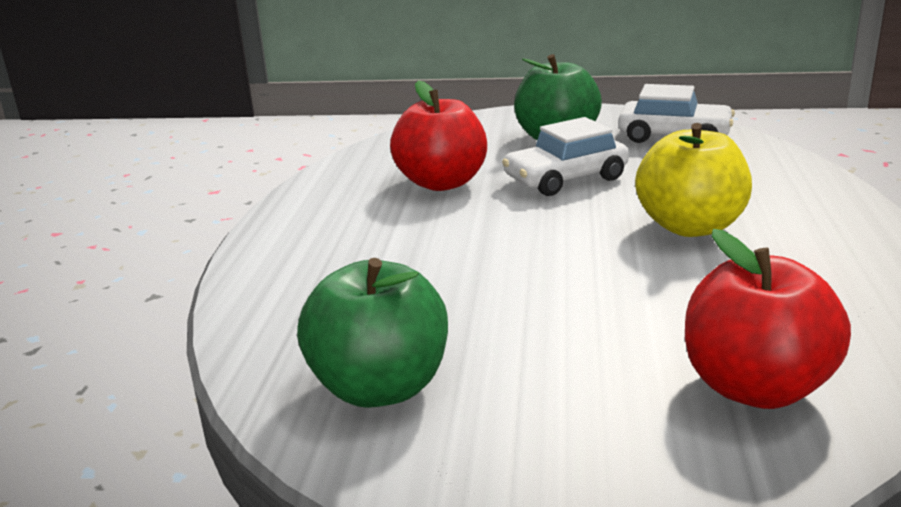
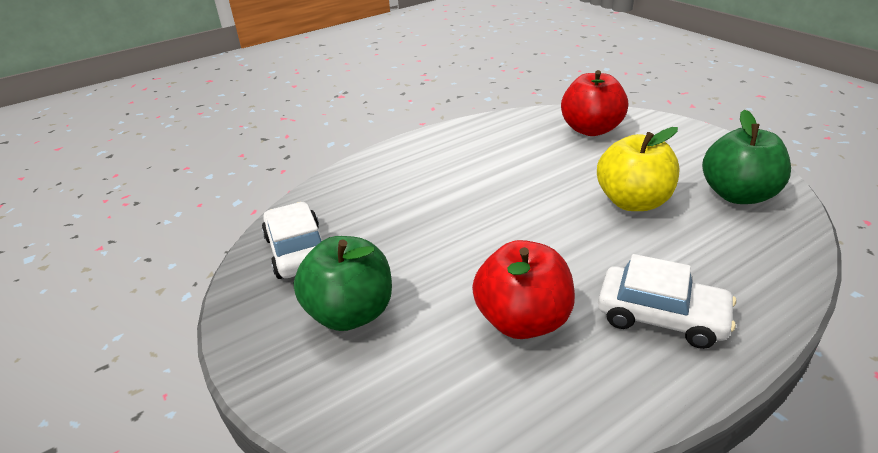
camera: 130 degrees left, 10 degrees up
white car [502,117,629,196] -> white car moved to [598,254,736,349]
yellow apple [635,123,752,237] -> yellow apple moved to [597,127,679,211]

